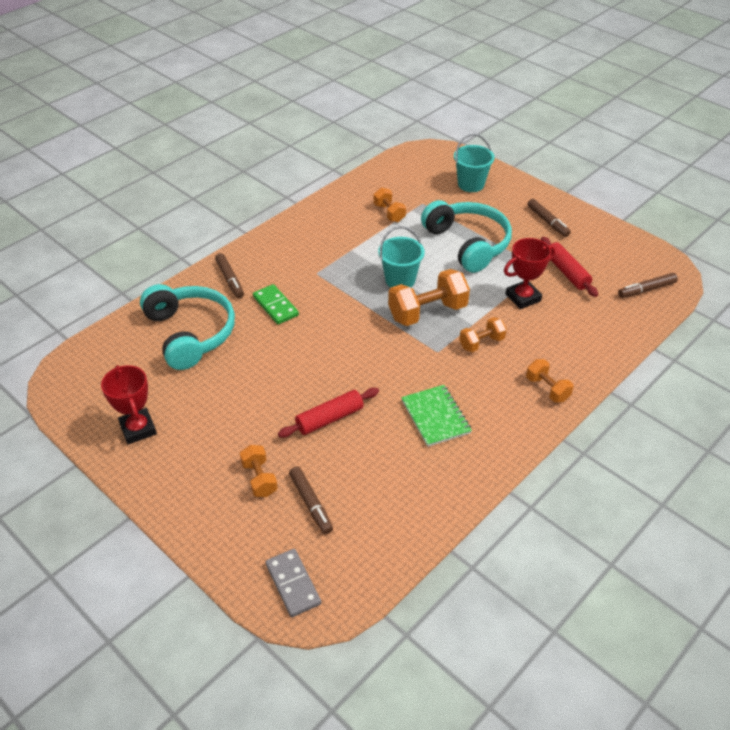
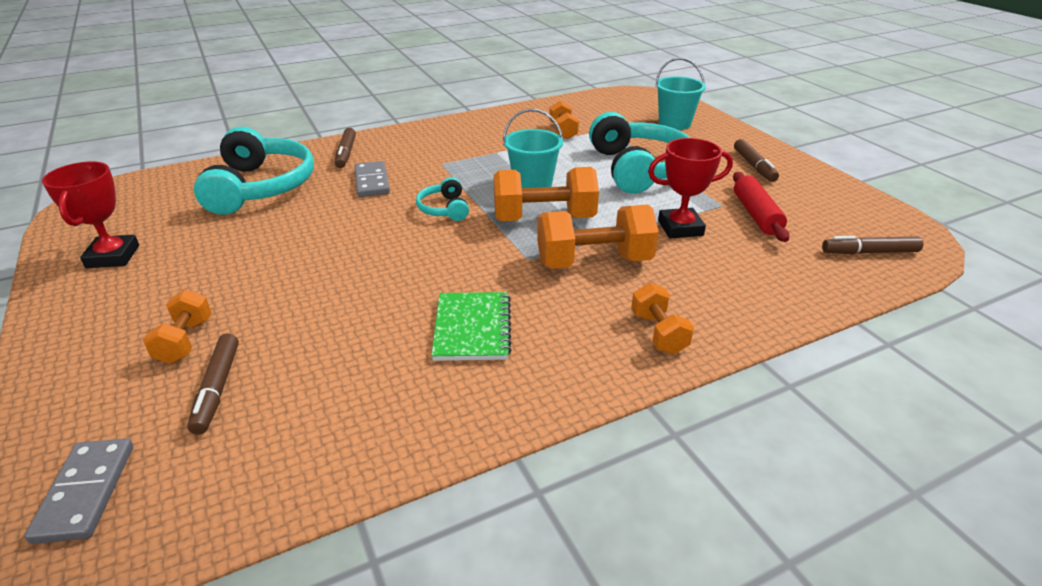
camera: 20 degrees right, 10 degrees down
green domino [253,284,299,325] -> grey domino [354,161,390,197]
red rolling pin [278,388,379,438] -> none
orange dumbbell [459,317,507,352] -> orange dumbbell [537,205,659,269], size x1.76
none -> turquoise headphones [416,177,469,221]

